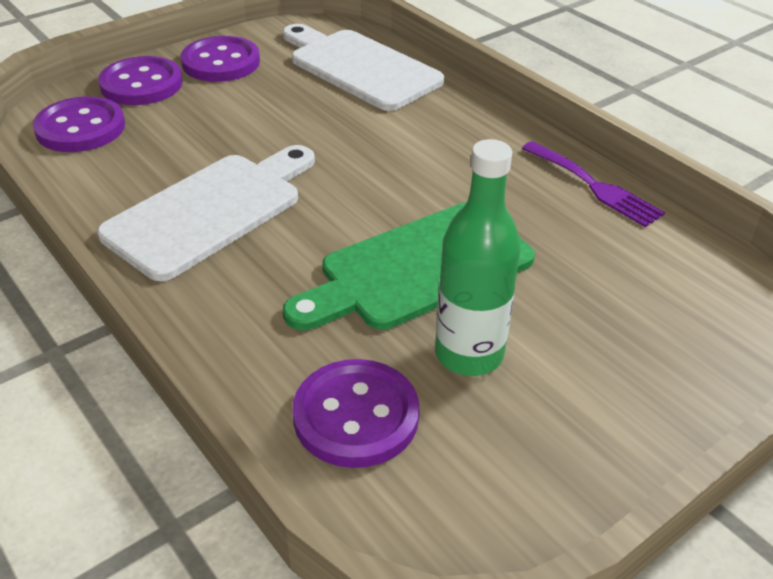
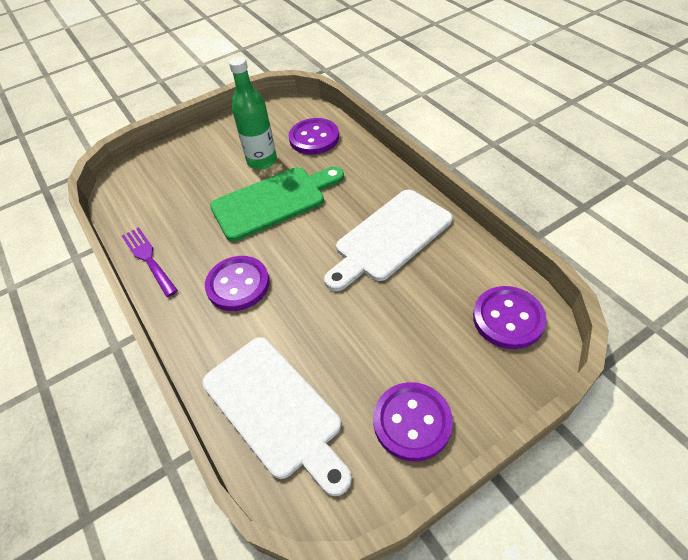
camera: 170 degrees left, 10 degrees up
purple button [98,56,183,105] -> purple button moved to [205,256,269,311]

